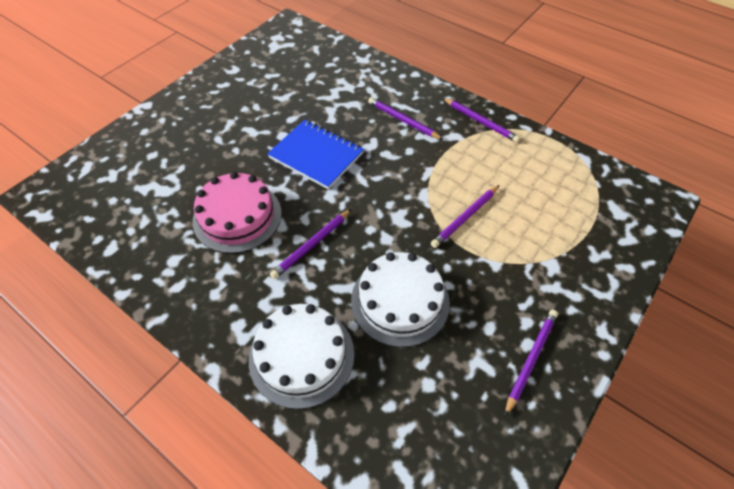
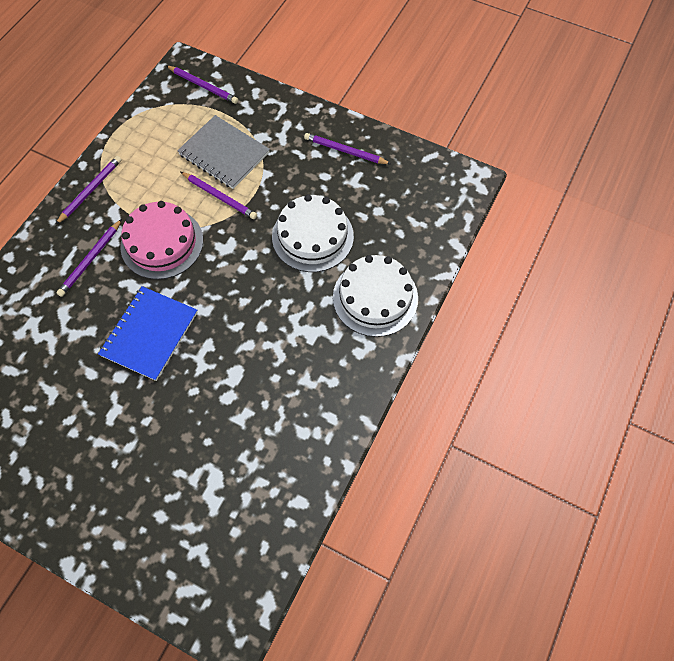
camera: 100 degrees left, 10 degrees up
pink cake [192,172,282,253] -> pink cake moved to [120,201,203,279]
purple pencil [270,209,352,279] -> purple pencil moved to [166,65,238,104]
none -> grey notebook [177,115,270,189]

